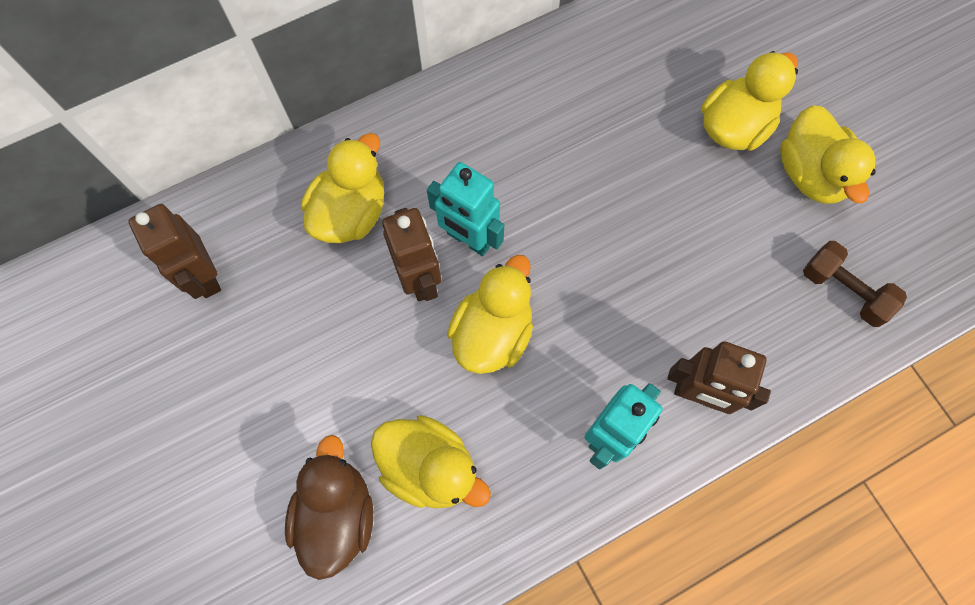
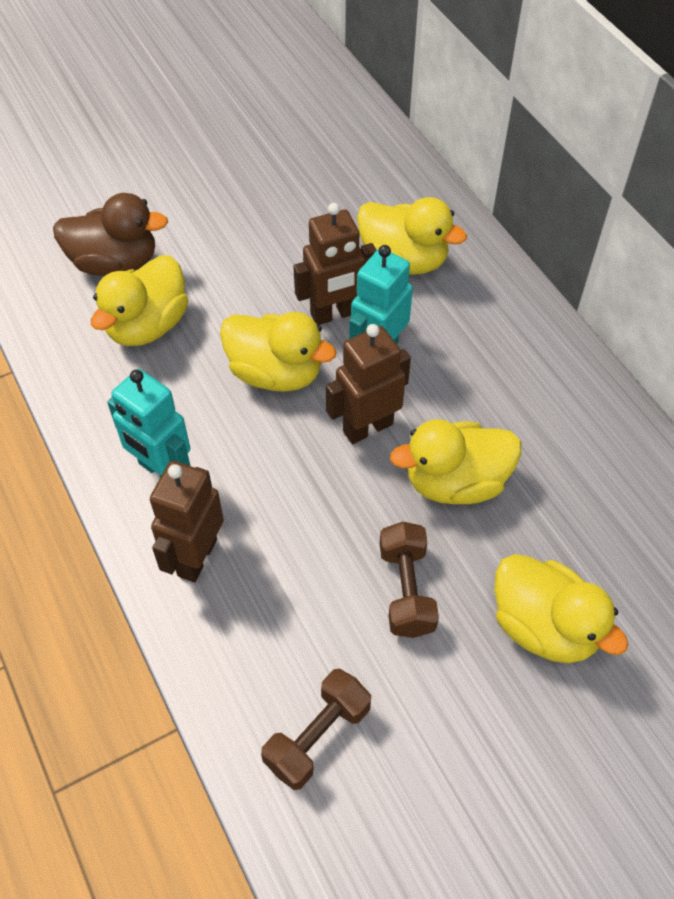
camera: 90 degrees right, 15 degrees down
brown robot [128,204,221,299] -> brown robot moved to [326,324,411,444]
yellow duck [780,105,876,204] -> yellow duck moved to [390,419,521,504]
none -> brown dumbbell [380,522,439,638]

